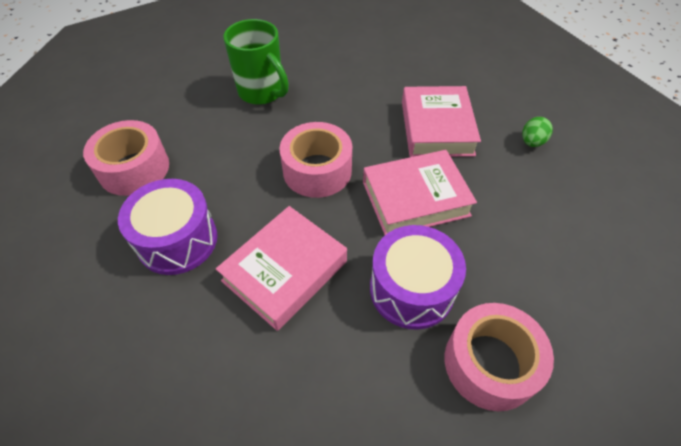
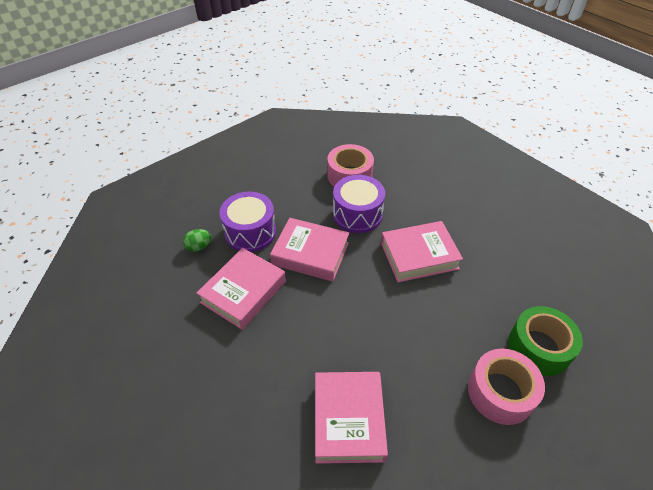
camera: 145 degrees left, 5 degrees down
purple drum [118,179,217,275] -> purple drum moved to [219,192,276,252]
green mug [223,19,289,105] -> pink book [315,372,388,464]
pink tape [279,122,352,198] -> none
none -> green tape [508,306,583,376]

